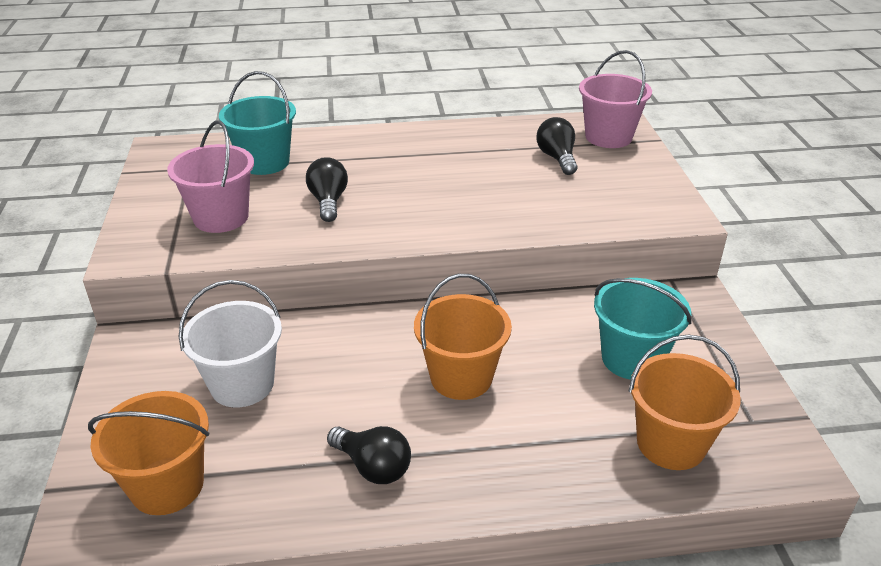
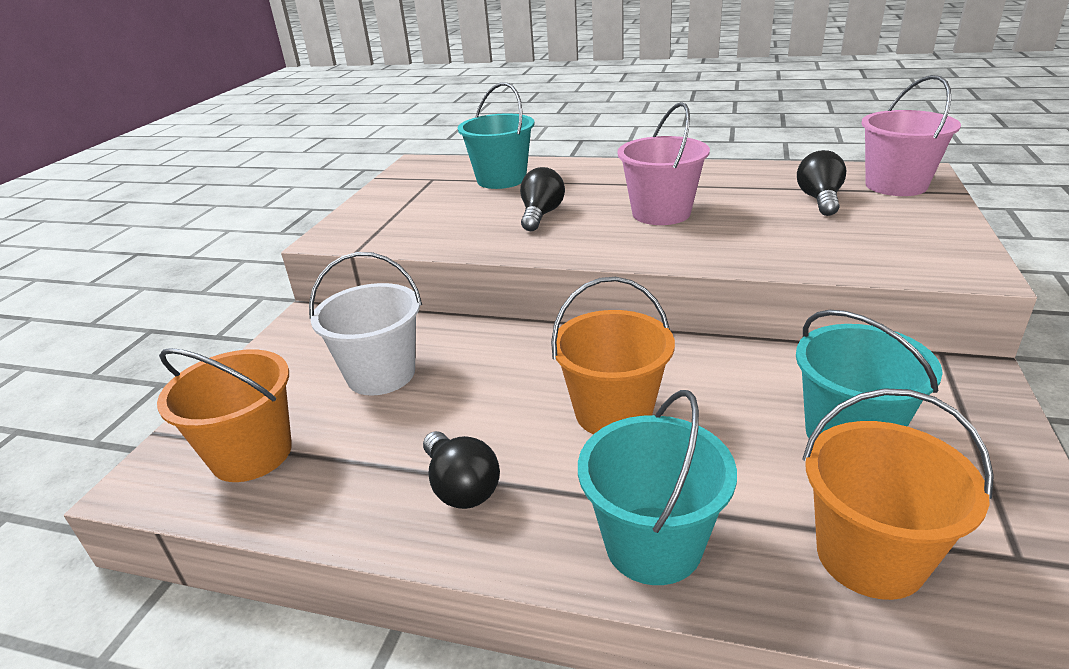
camera: 25 degrees right, 5 degrees down
pink bucket [167,120,254,233] -> pink bucket moved to [617,102,710,225]
none -> turquoise bucket [578,390,737,585]

